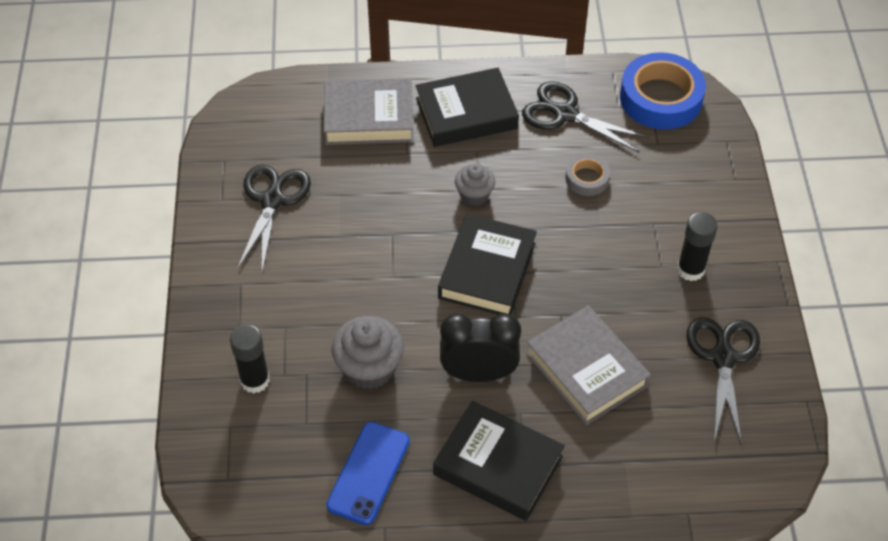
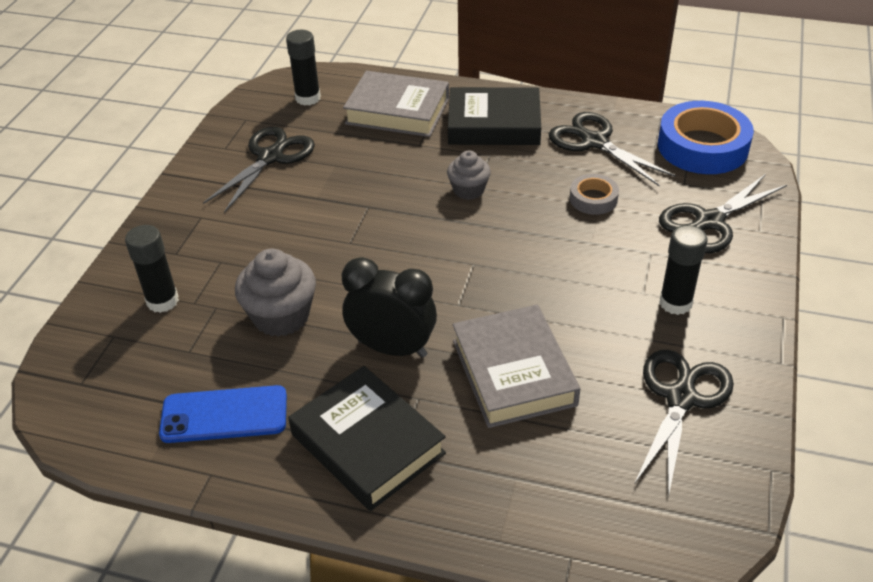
camera: 20 degrees right, 10 degrees down
blue phone [326,422,410,525] -> blue phone turned 45 degrees clockwise [159,385,287,443]
black book [438,214,537,315] -> none
none -> black glue stick [286,30,321,105]
none -> black scissors [659,174,787,253]

